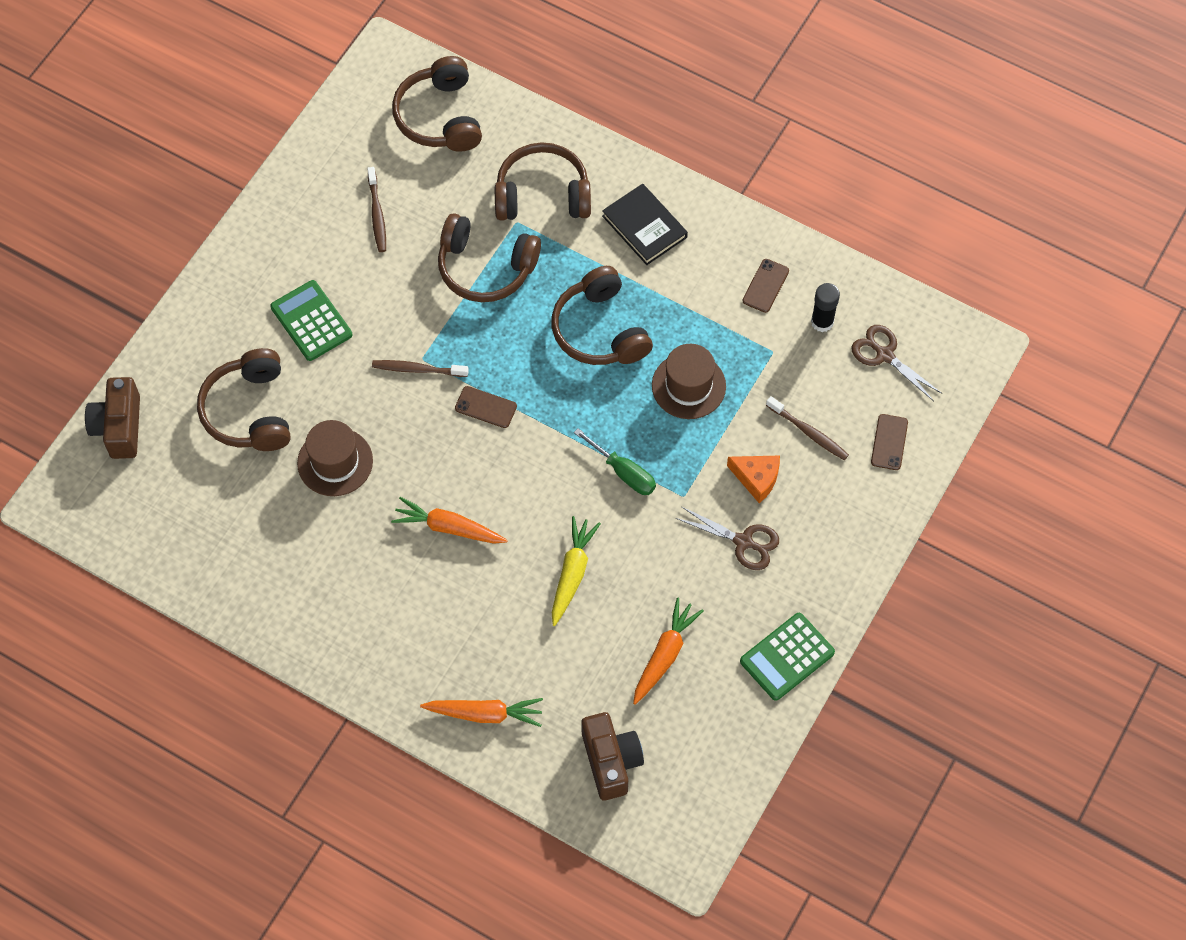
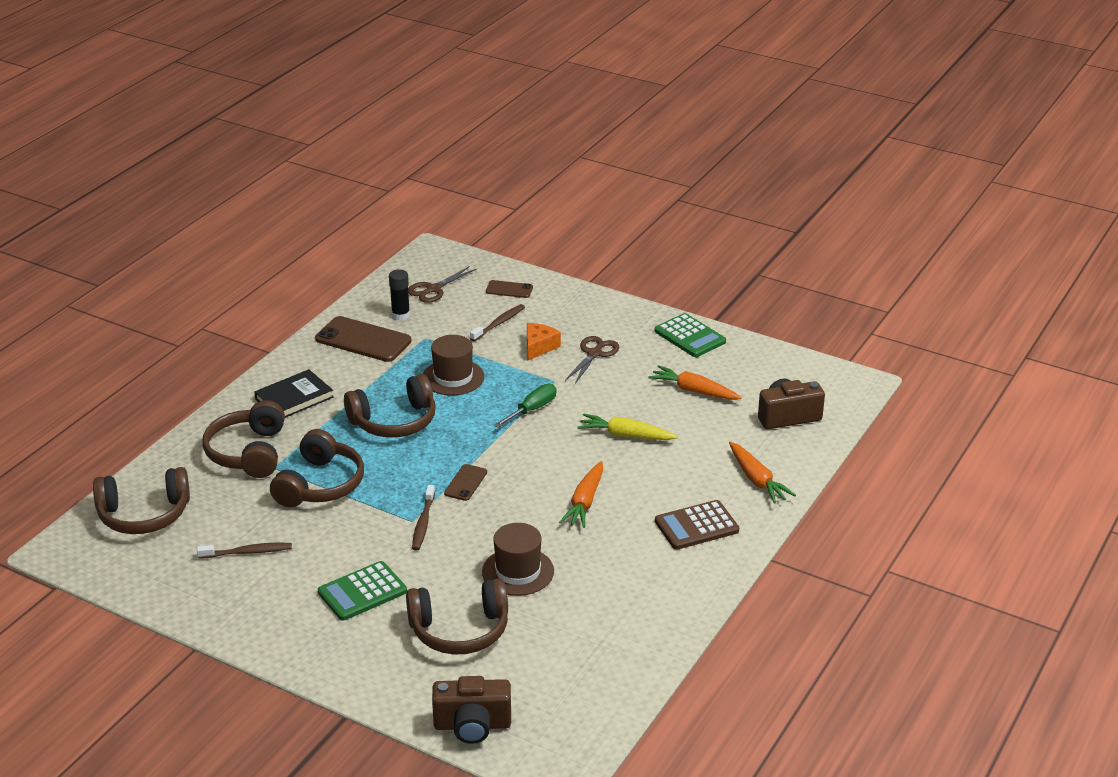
camera: 90 degrees left, 30 degrees down
orange carrot [420,698,543,727] -> orange carrot turned 150 degrees clockwise [729,442,796,504]
brown phone [742,259,789,313] -> brown phone [315,316,412,362], size x1.92
none -> brown calculator [655,500,739,550]

